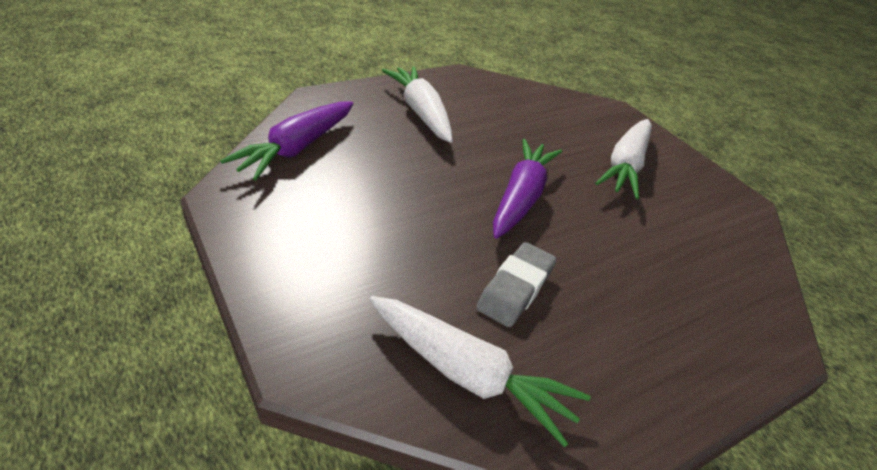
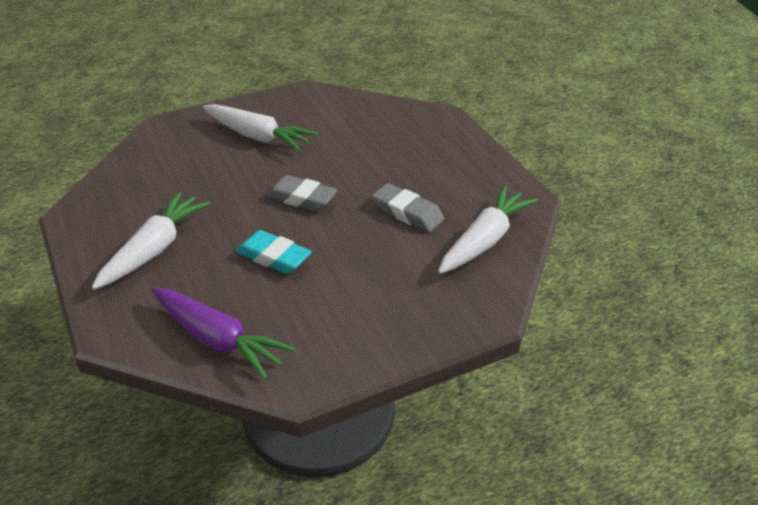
camera: 80 degrees left, 0 degrees up
white carrot [382,66,453,143] -> white carrot turned 135 degrees clockwise [92,192,210,290]
purple carrot [493,139,562,239] -> grey eraser [266,175,338,211]
none -> turquoise eraser [236,230,312,274]

